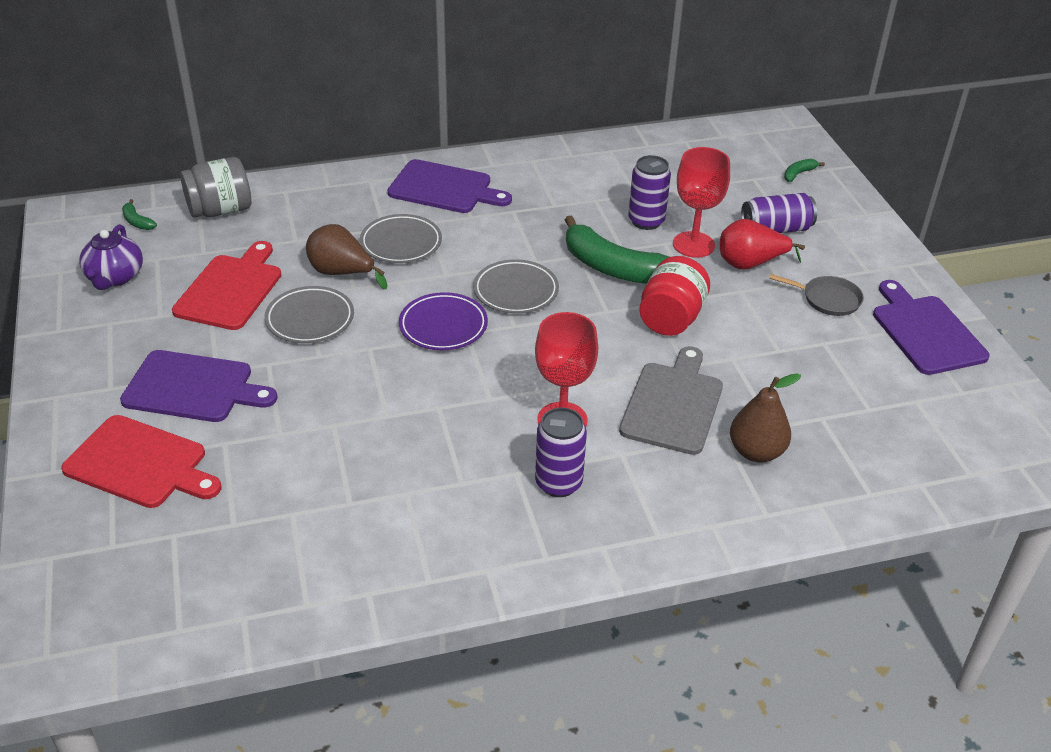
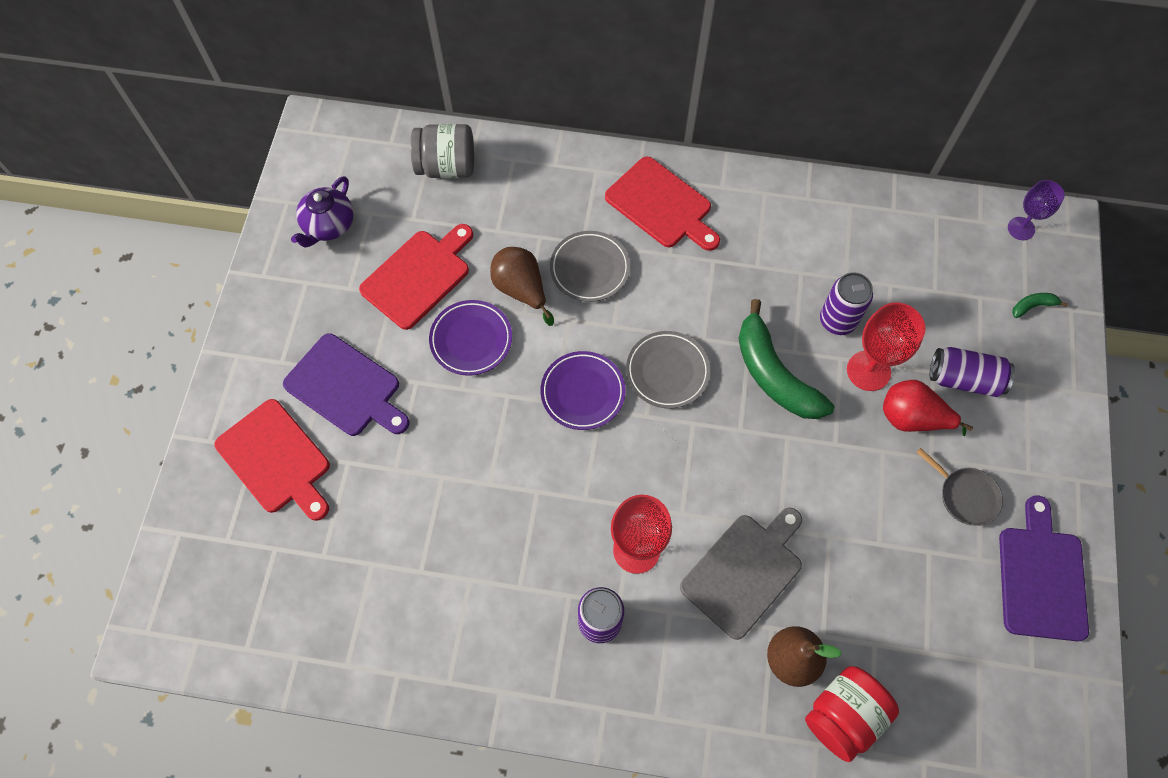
camera: 25 degrees right, 25 degrees up
green banana [122,199,157,230] -> none
grey plate [265,286,354,343] -> purple plate [429,300,512,376]
purple cutting board [387,159,512,213] -> red cutting board [605,156,720,251]
red jar [639,256,710,336] -> red jar moved to [805,666,899,762]
none -> purple goblet [1008,180,1065,240]

